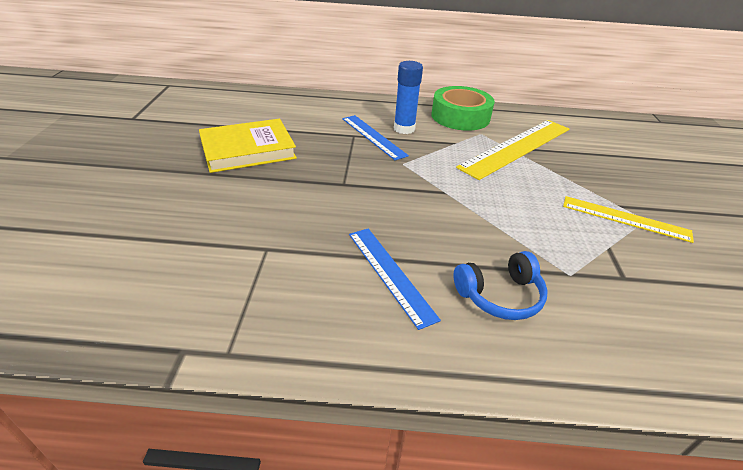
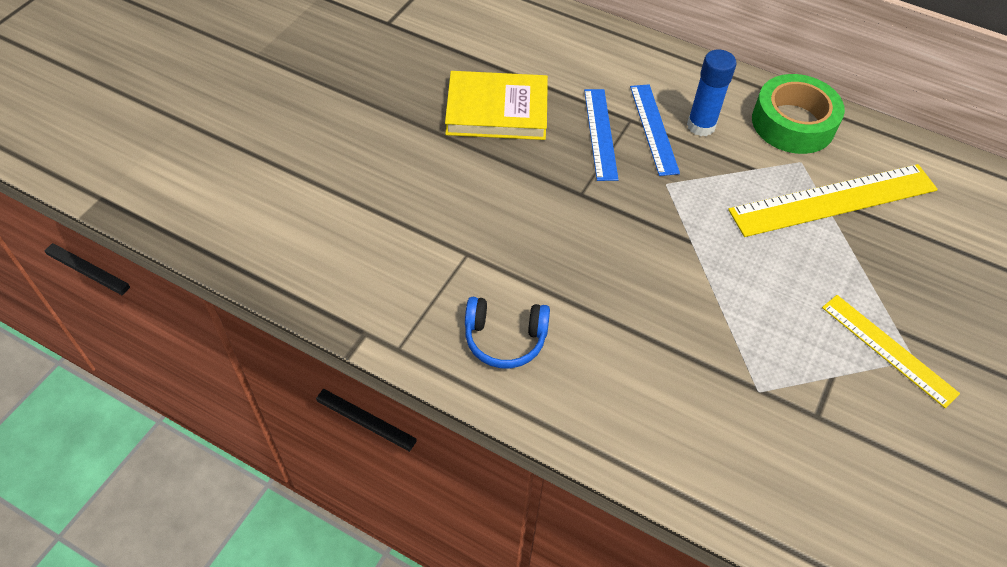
camera: 25 degrees right, 15 degrees up
blue ruler [349,228,441,330] -> blue ruler moved to [584,89,619,181]
blue headphones [454,251,548,320] -> blue headphones moved to [465,297,550,368]

